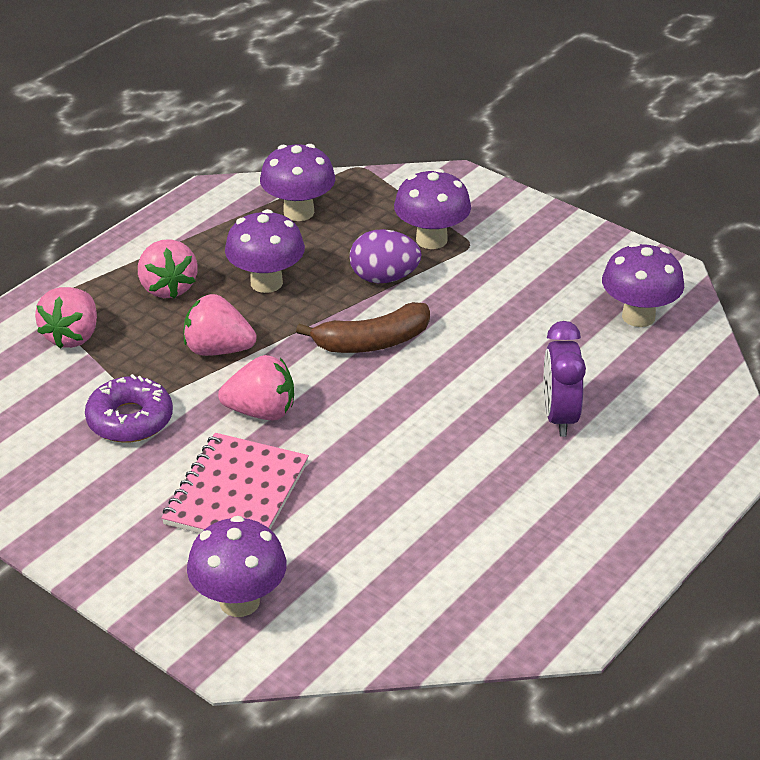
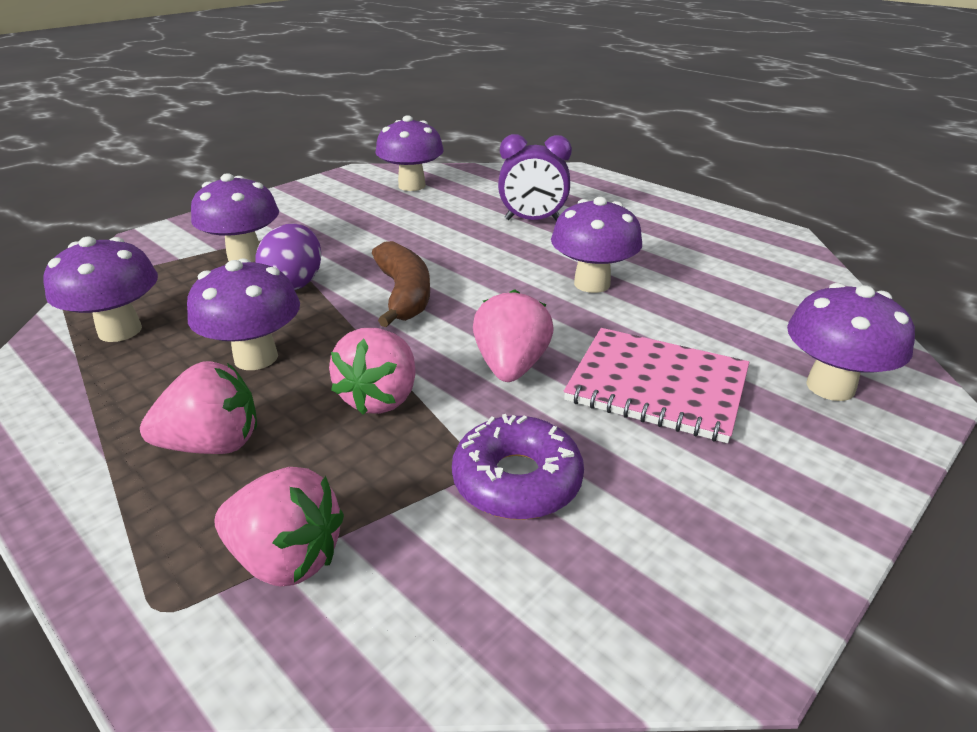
camera: 85 degrees left, 5 degrees down
none -> purple mushroom [551,197,642,293]

